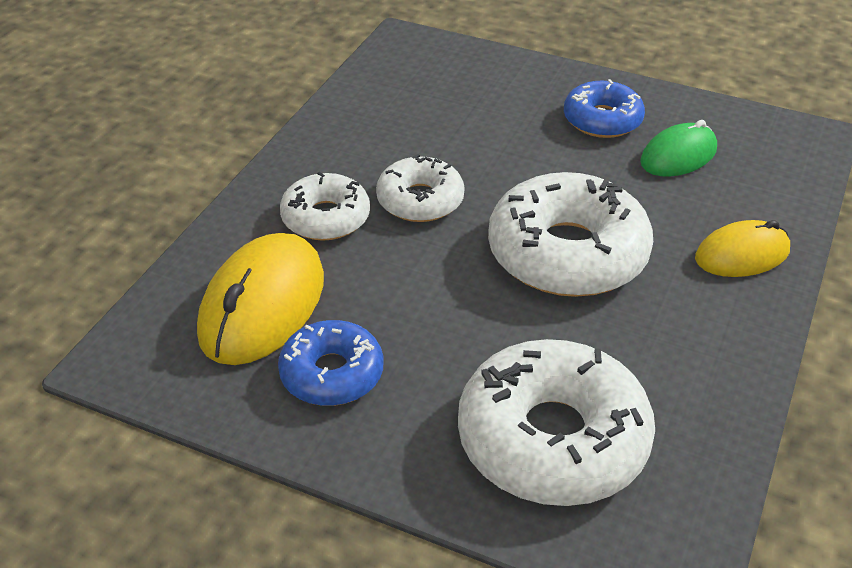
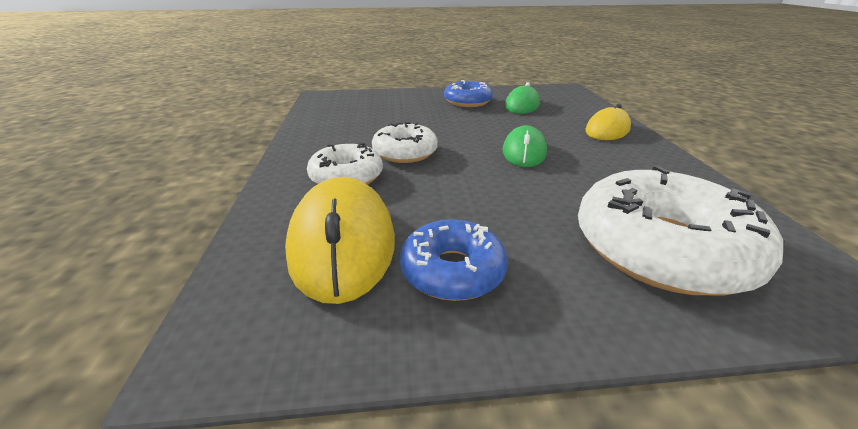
camera: 30 degrees left, 10 degrees down
white donut [488,172,653,297] -> green mouse [503,125,547,167]

